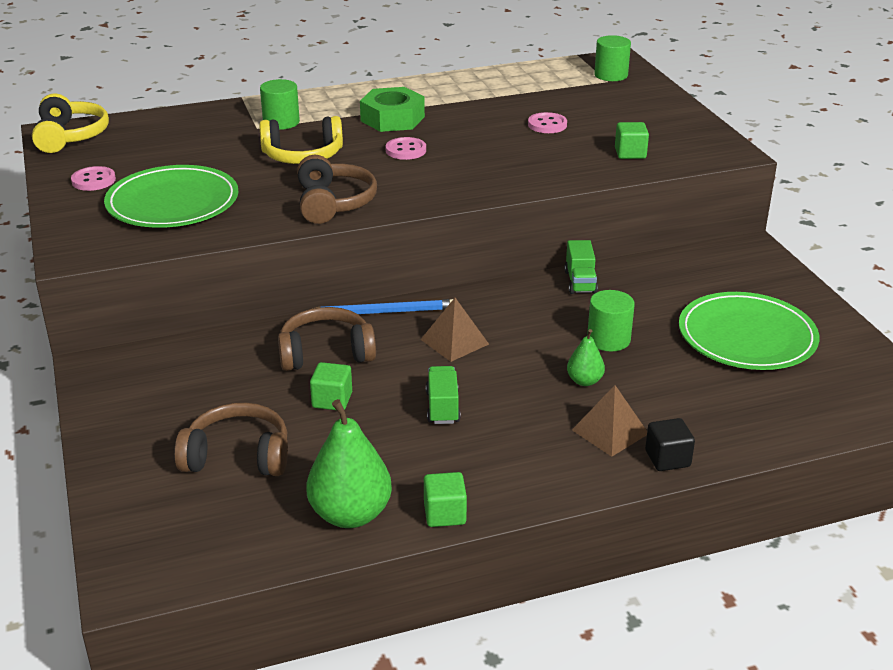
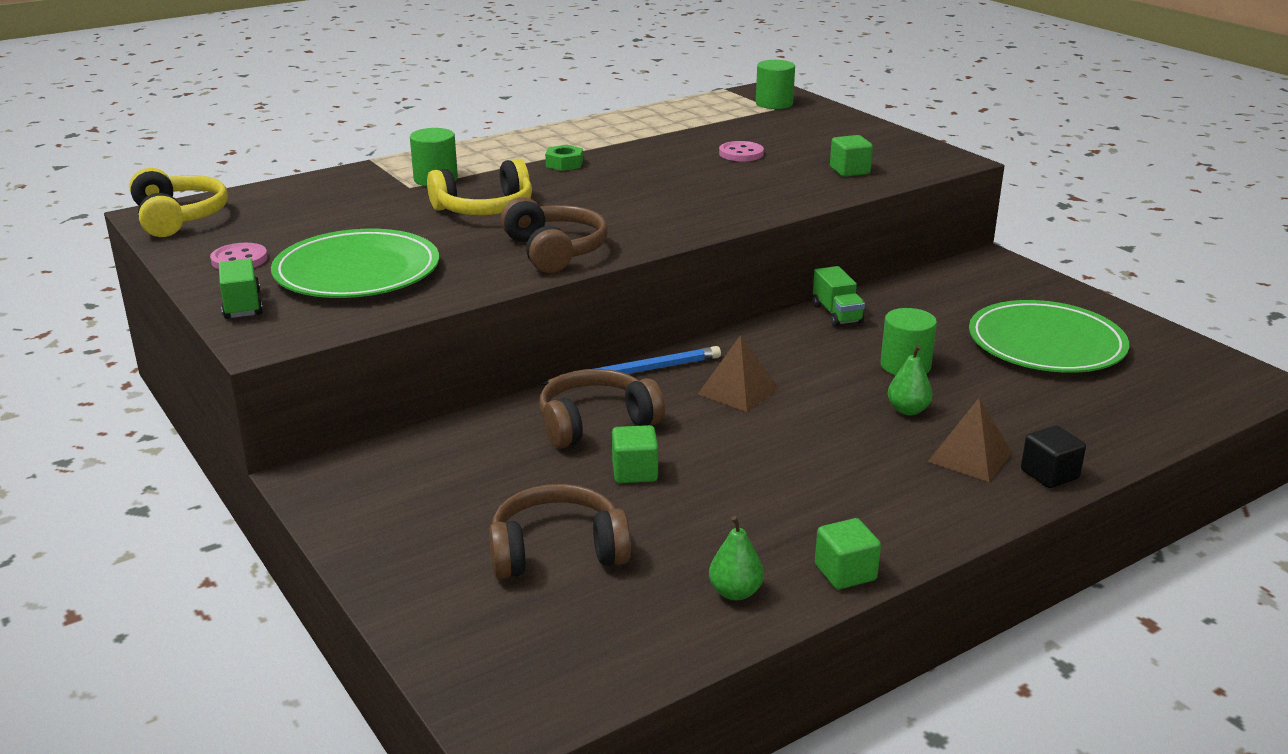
camera: 15 degrees left, 5 degrees down
green pear [306,399,392,528] -> green pear [709,516,764,601], size x0.52
green nut [360,87,425,132] -> green nut [545,145,583,171], size x0.53
pink button [386,137,426,160] -> none
green truck [426,366,461,424] -> green truck moved to [219,259,263,319]

